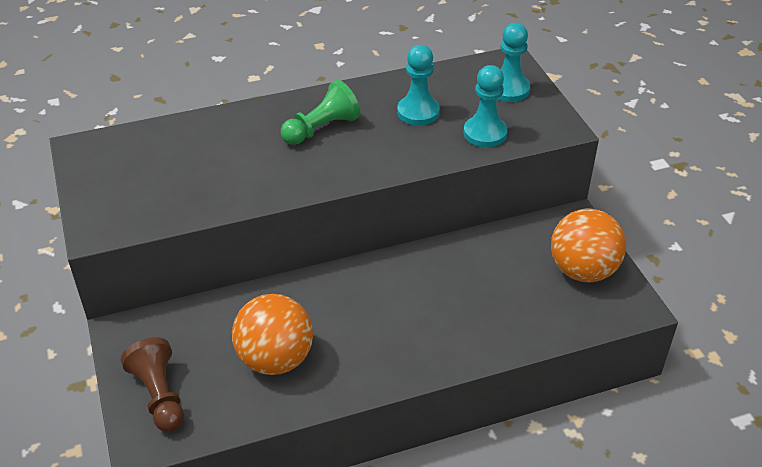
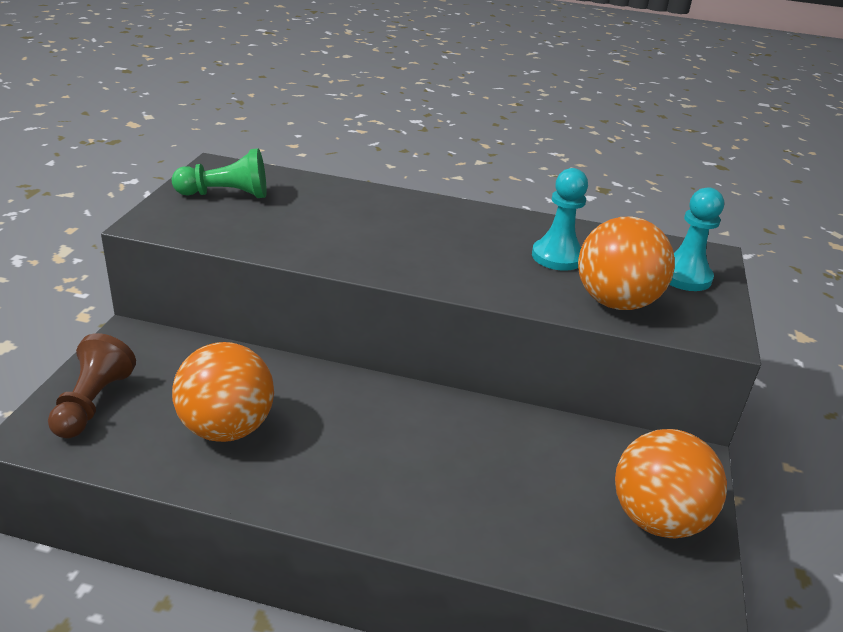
camera: 30 degrees right, 10 degrees down
green pawn [281,80,360,145] -> green pawn moved to [172,148,267,198]
turquoise pawn [463,65,508,147] -> orange ball [578,217,675,310]

